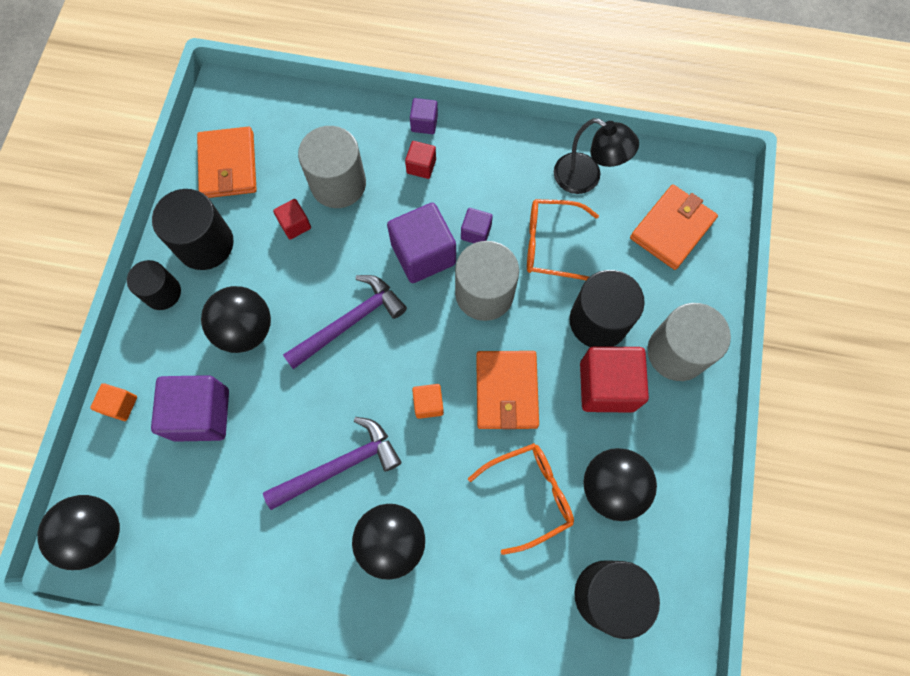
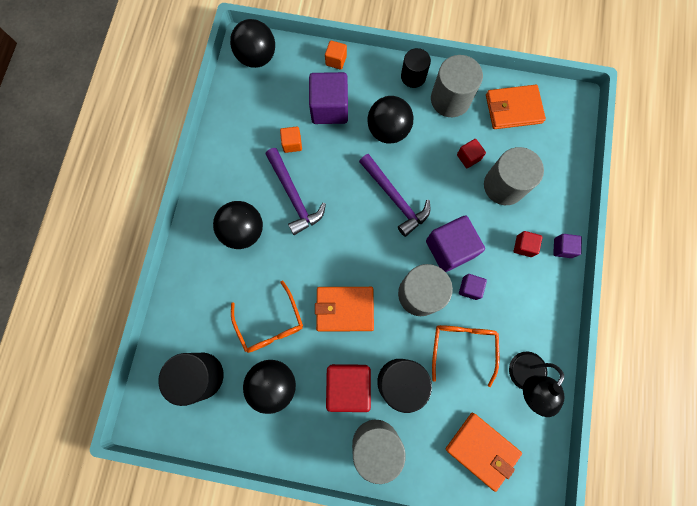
camera: 90 degrees right, 5 degrees up
black cylinder [152,189,234,270] -> grey cylinder [431,55,483,117]
orange cube [412,384,444,419] -> orange cube moved to [280,127,302,153]

